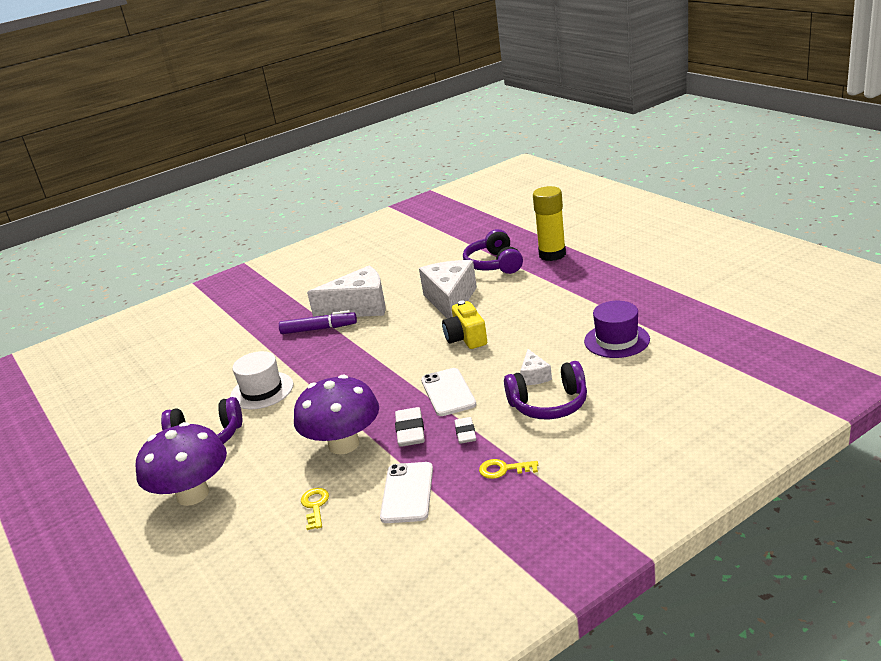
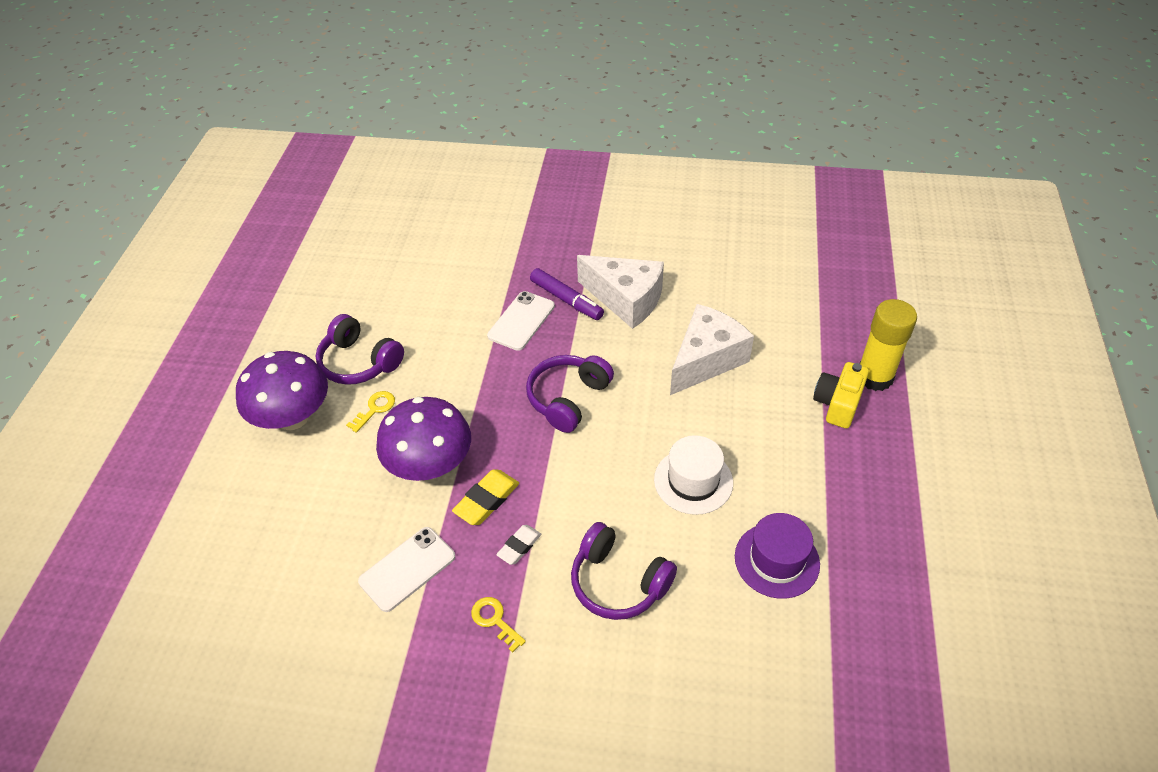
camera: 40 degrees right, 20 degrees up
white hat [230,351,293,409] -> white hat moved to [654,435,733,515]
yellow key [301,488,329,530] -> yellow key moved to [346,391,395,433]
white eraser [395,407,425,447] -> yellow eraser [452,469,519,525]
white phone [421,368,476,416] -> white phone moved to [487,291,555,351]
yellow camera [442,301,487,349] -> yellow camera moved to [813,362,869,429]
purple headphones [463,229,523,274] -> purple headphones moved to [526,355,614,433]
white cheese [520,349,552,385] -> none

